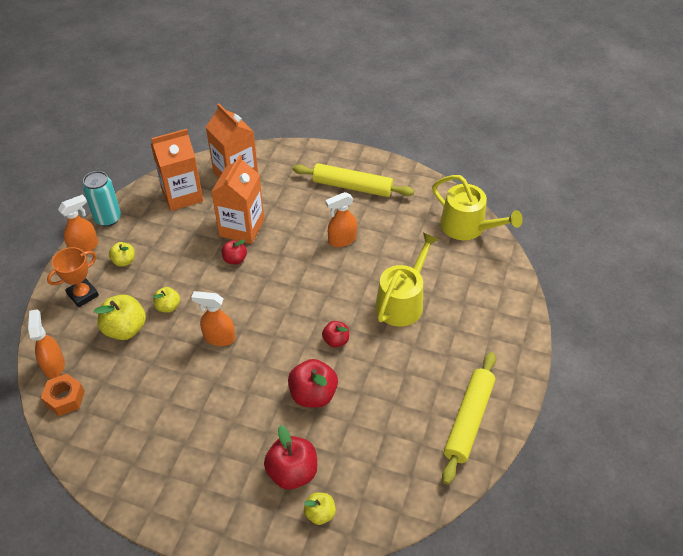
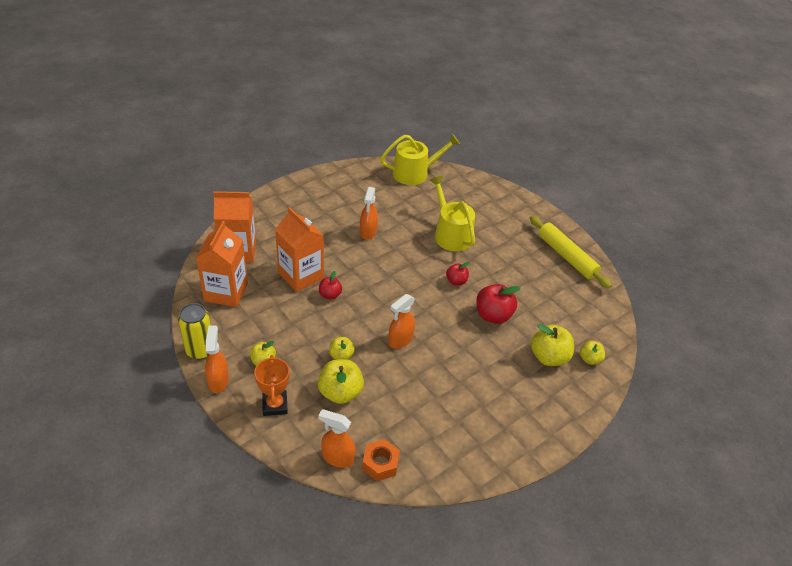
camera: 60 degrees left, 5 degrees down
turquoise can [83,171,121,226] -> yellow can [178,303,211,360]
red apple [264,425,317,489] -> yellow apple [531,324,574,366]
yellow rolling pin [293,163,414,197] -> none

